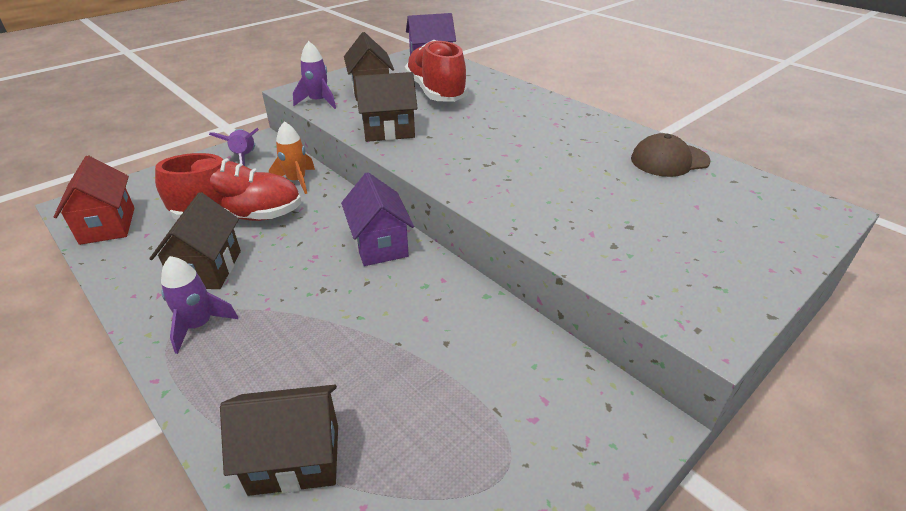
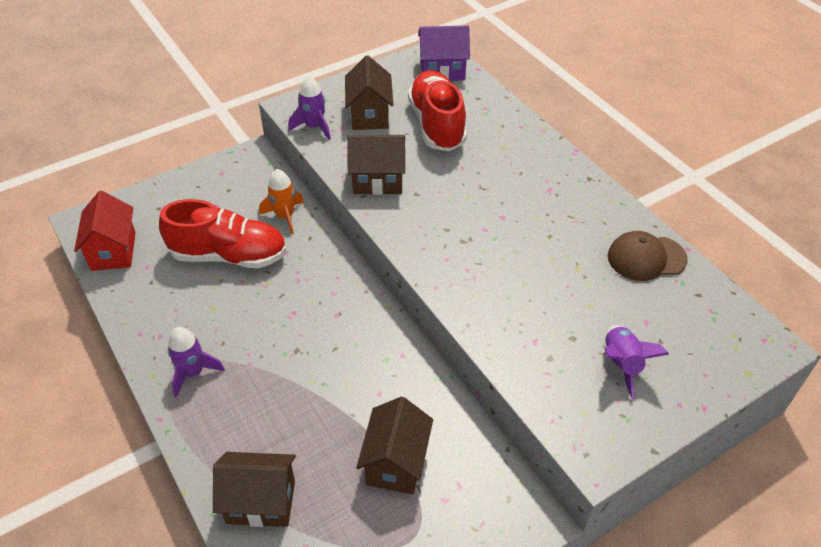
camera: 10 degrees right, 10 degrees up
brown house [149,192,241,289] -> brown house moved to [356,397,433,494]
purple rocket [209,128,259,166] -> purple rocket moved to [604,325,669,399]
purple house [341,172,414,266] -> none

